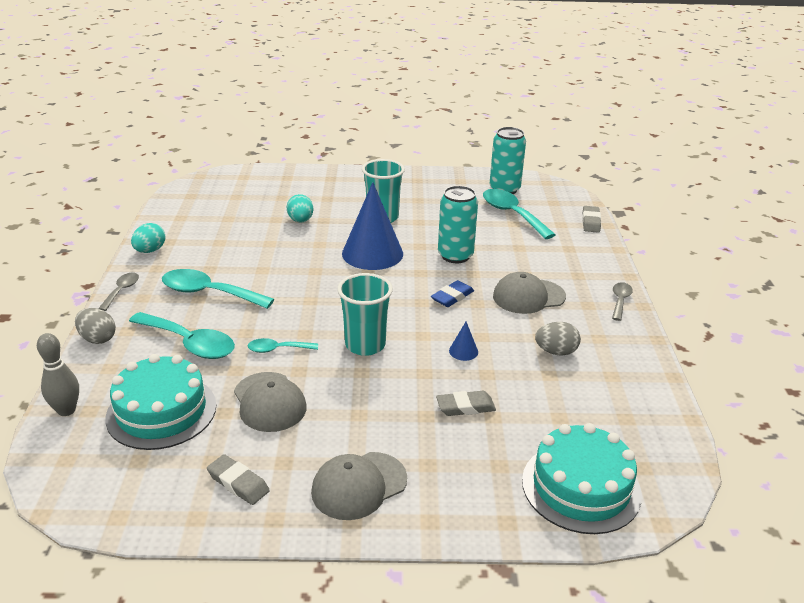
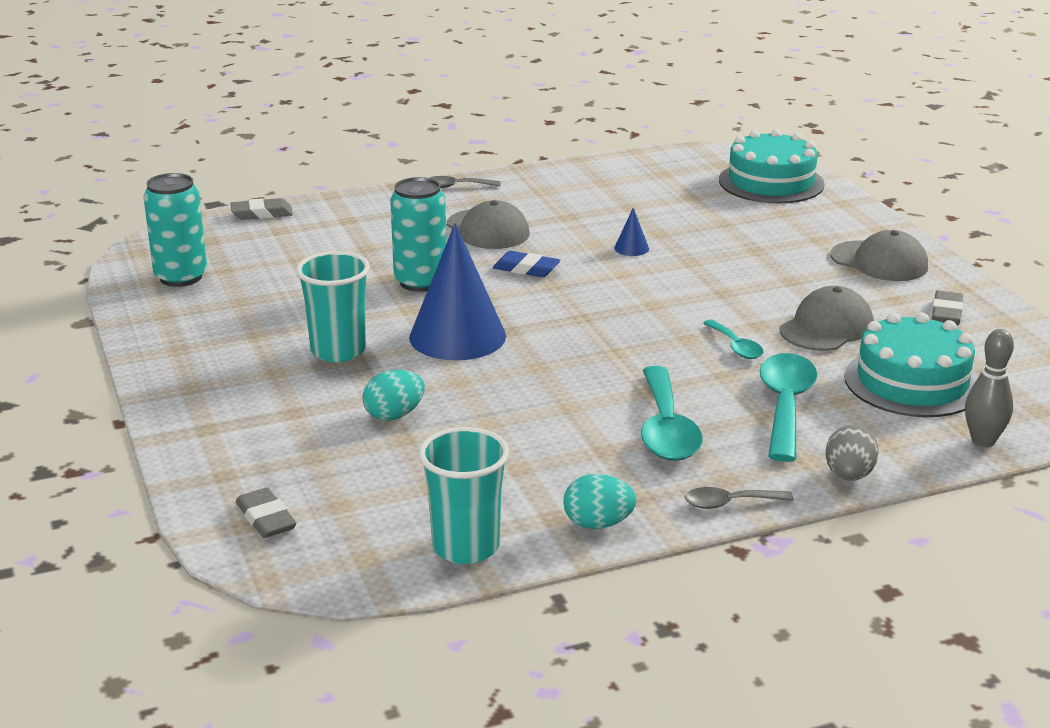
camera: 110 degrees left, 5 degrees down
turquoise cup [337,273,393,356] -> turquoise cup moved to [418,427,509,564]
grey eraser [436,391,496,416] -> grey eraser moved to [236,488,297,538]
turquoise spoon [483,189,556,239] -> none
grey egg [535,322,581,356] -> none

